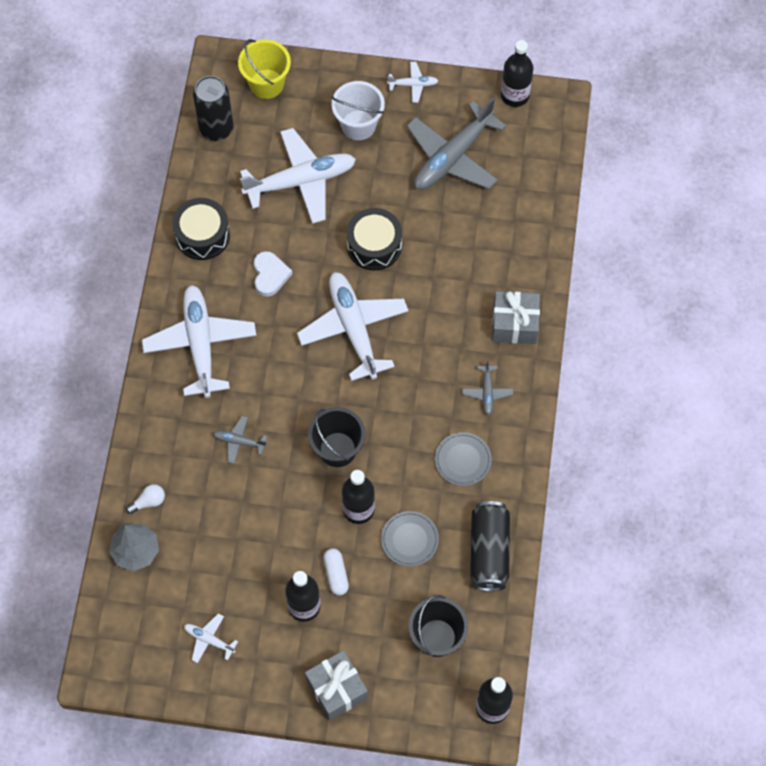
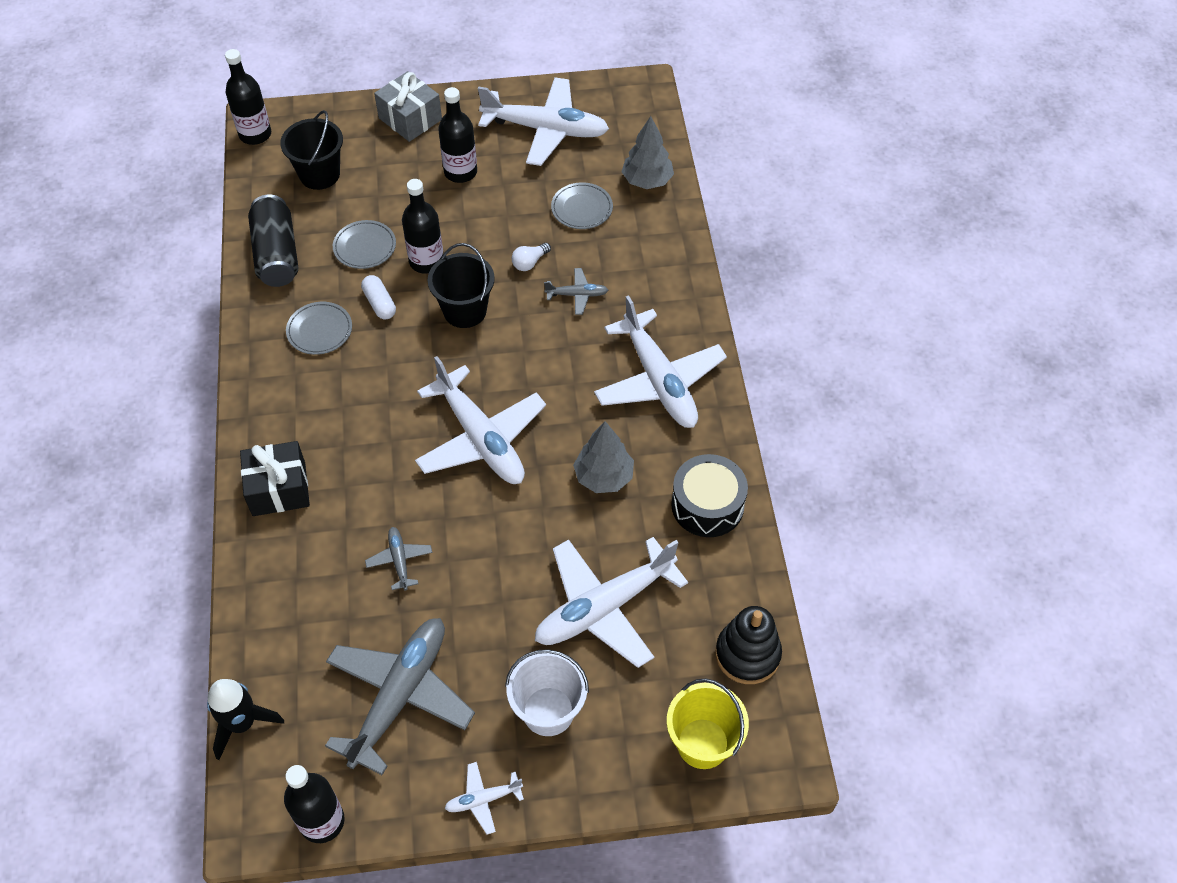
camera: 165 degrees right, 10 degrees down
white light bulb [126,484,165,514] -> white light bulb moved to [512,243,551,271]
white plane [184,614,238,663] -> white plane [478,77,609,166], size x2.25
black can [193,76,233,141] -> black stacking toy [715,606,782,684]
white heart [254,251,293,297] -> grey tree [573,421,634,493]
white capsule [323,548,349,596] -> white capsule moved to [361,275,396,319]
black drum [347,208,402,270] -> none
grey plane [462,360,513,416] -> grey plane moved to [365,527,432,590]
grey gift [492,291,540,344] -> black gift [240,441,310,516]
none -> black rocket [207,679,284,760]
none -> grey plate [551,182,613,229]

